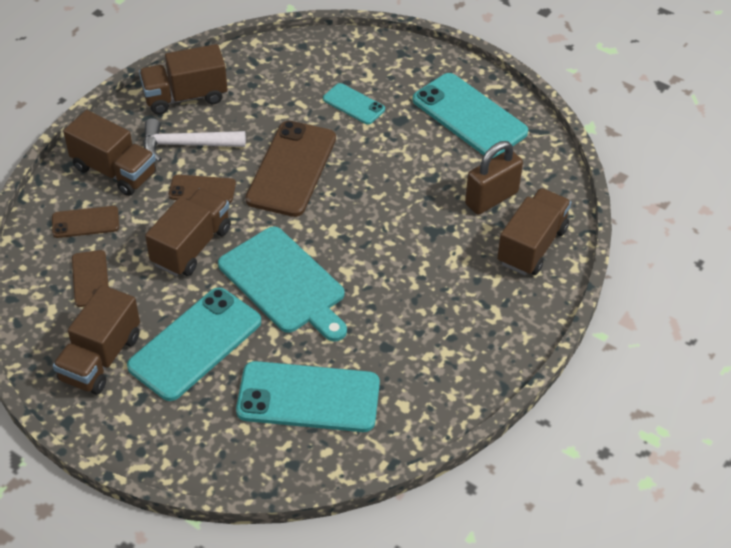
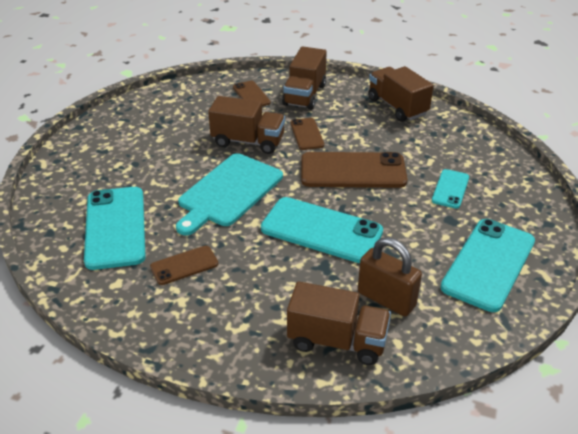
camera: 75 degrees right, 10 degrees down
brown truck [53,285,140,394] -> none
brown phone [72,250,109,307] -> brown phone moved to [150,246,218,285]
turquoise phone [127,288,261,401] -> turquoise phone moved to [261,197,383,263]
white hammer [143,118,246,162] -> none

